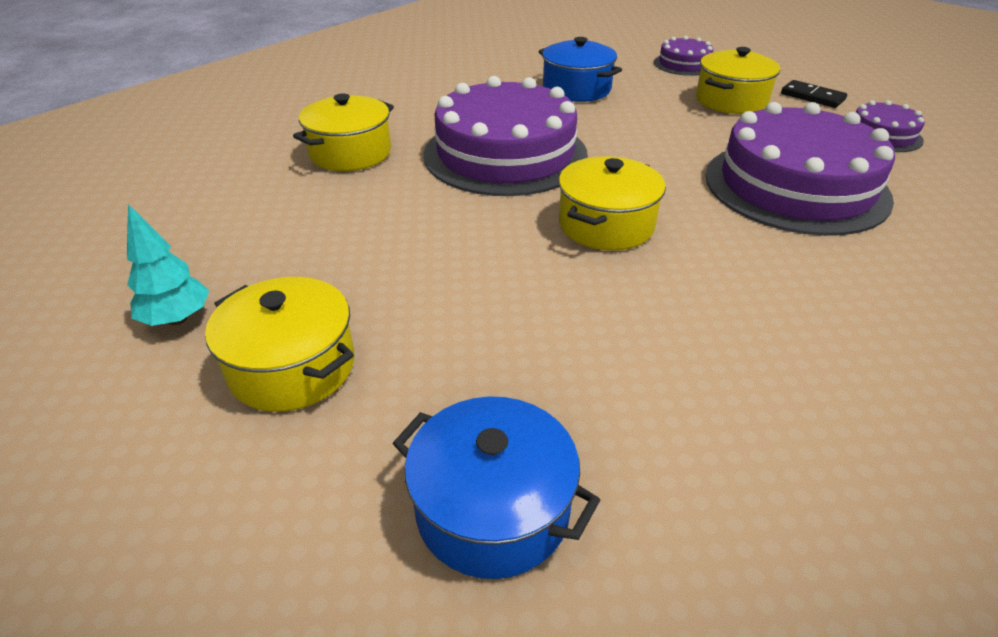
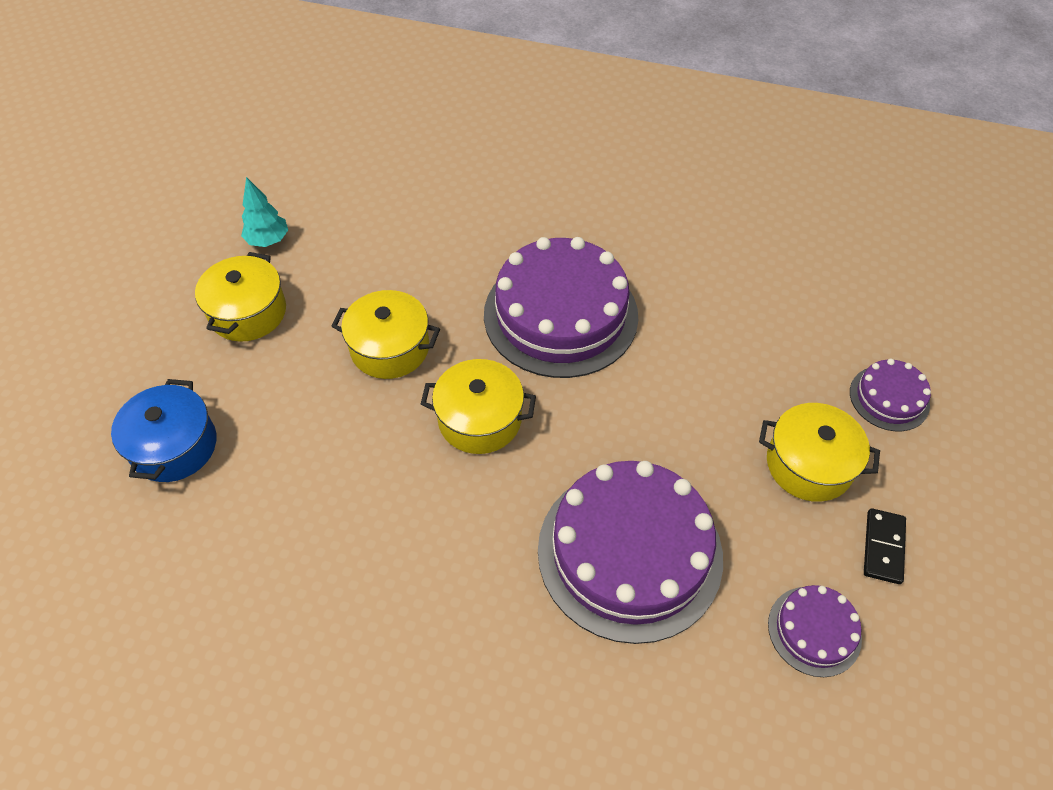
camera: 65 degrees right, 15 degrees up
yellow pot [293,93,394,171] -> yellow pot moved to [332,290,440,379]
blue pot [539,37,622,102] -> none

